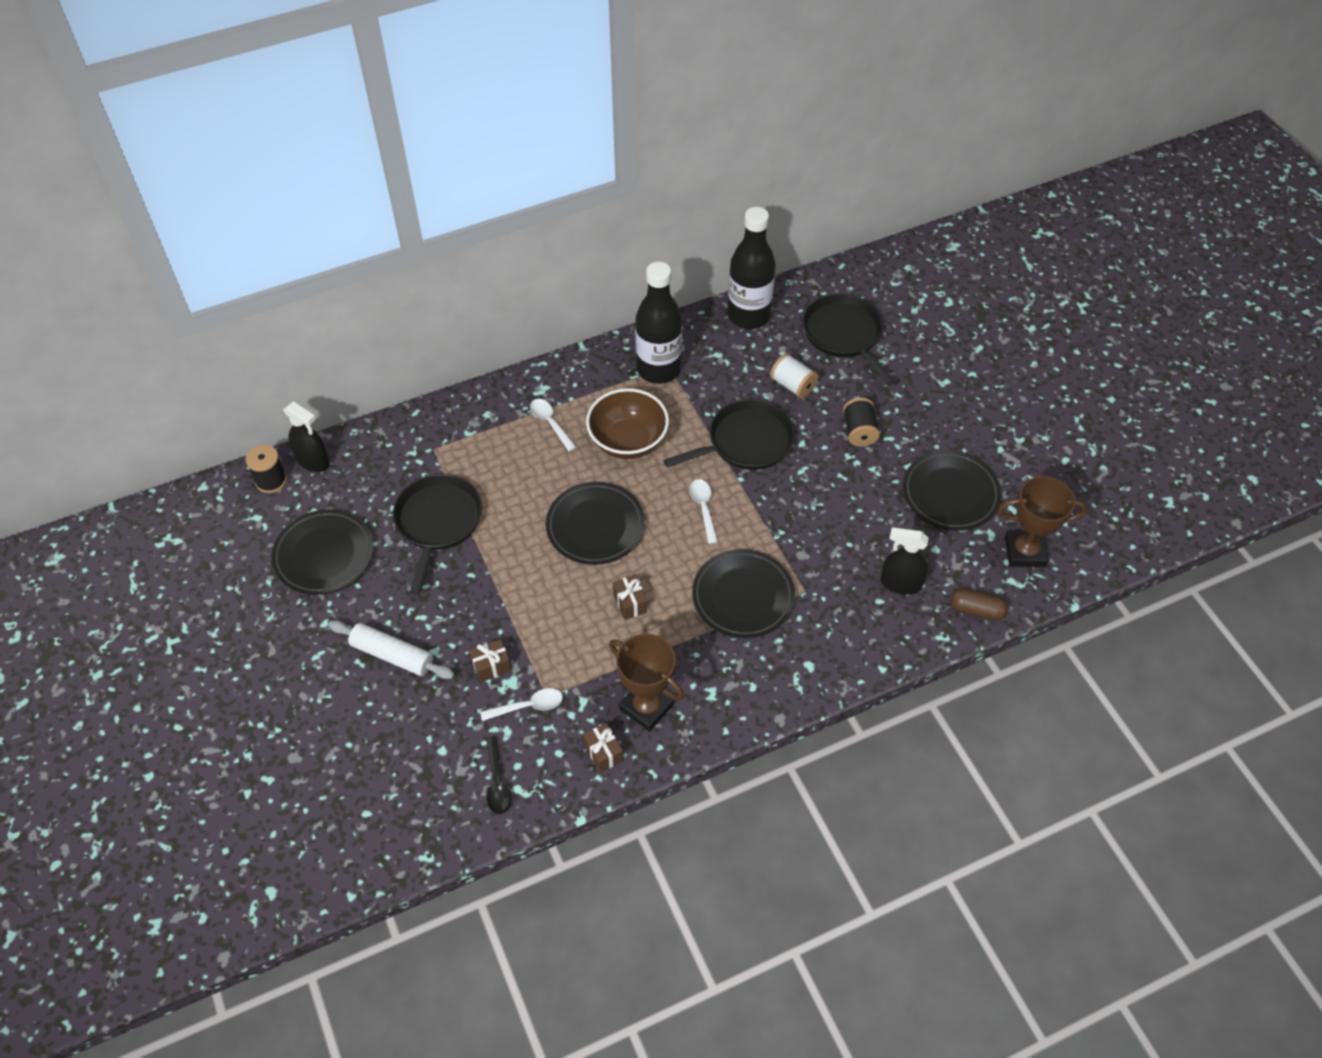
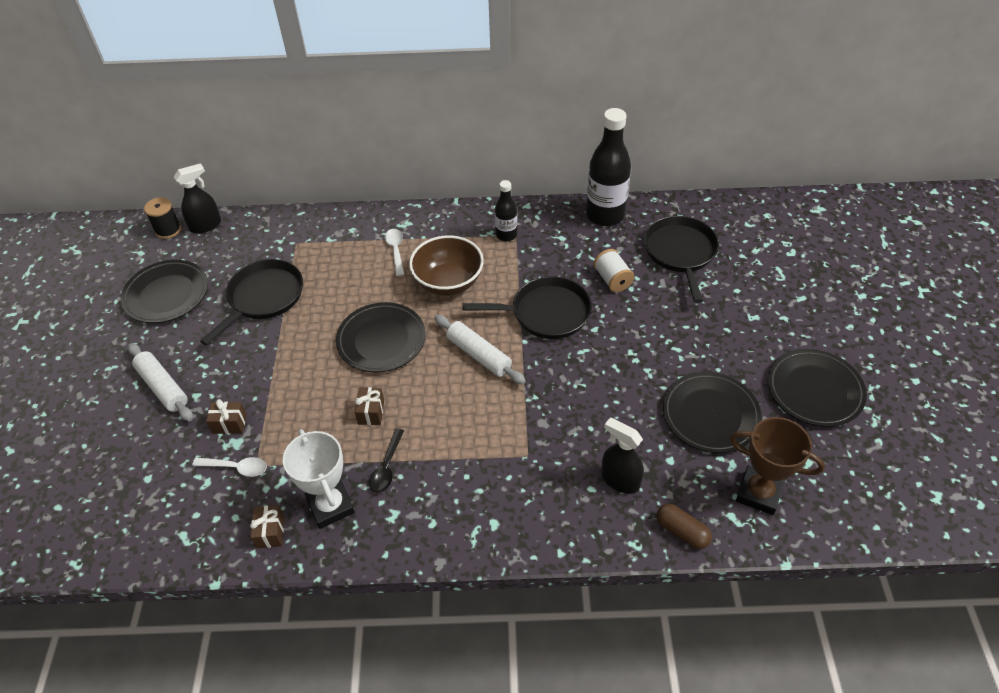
camera: 25 degrees right, 5 degrees down
black spray bottle [283,401,330,472] -> black spray bottle turned 90 degrees counterclockwise [174,163,221,233]
black spoon [486,736,512,814] -> black spoon moved to [369,428,404,493]
brown trophy [609,634,684,732] -> white trophy [283,429,355,529]
black bottle [635,262,682,384] -> black bottle [495,180,517,241], size x0.54
white spoon [689,479,718,544] -> white rolling pin [434,315,526,385]
black plate [692,549,795,638] -> black plate moved to [768,349,867,427]
black spool [843,398,880,447] -> none

